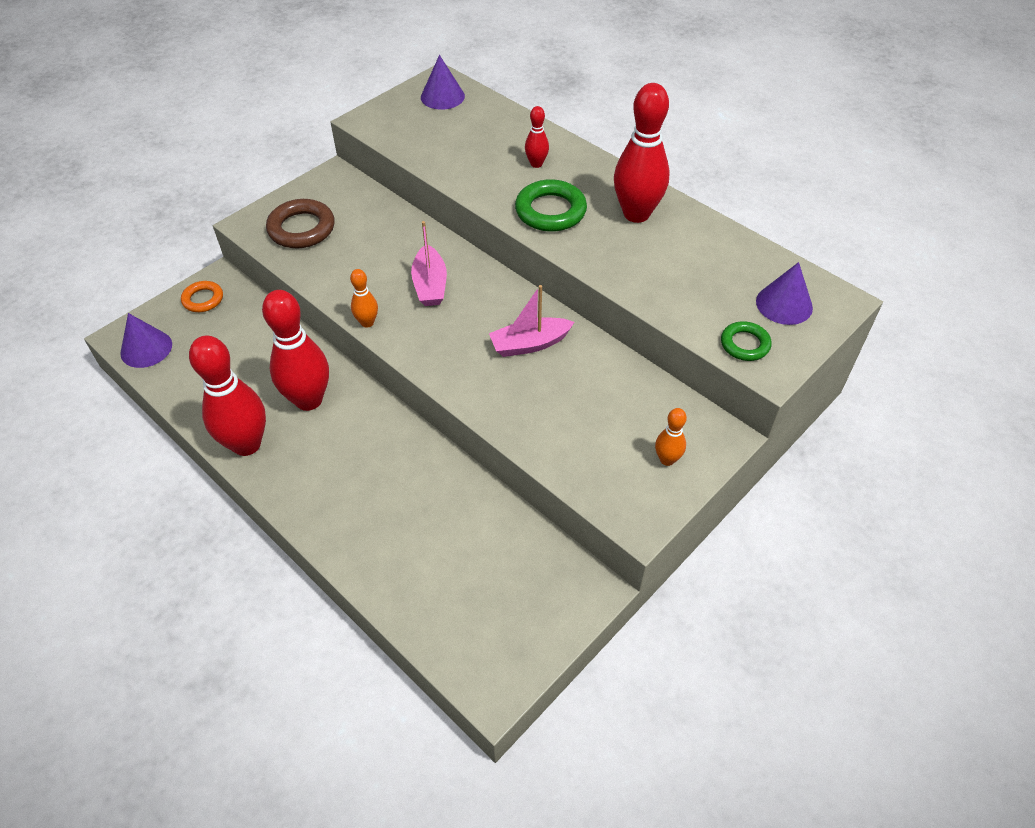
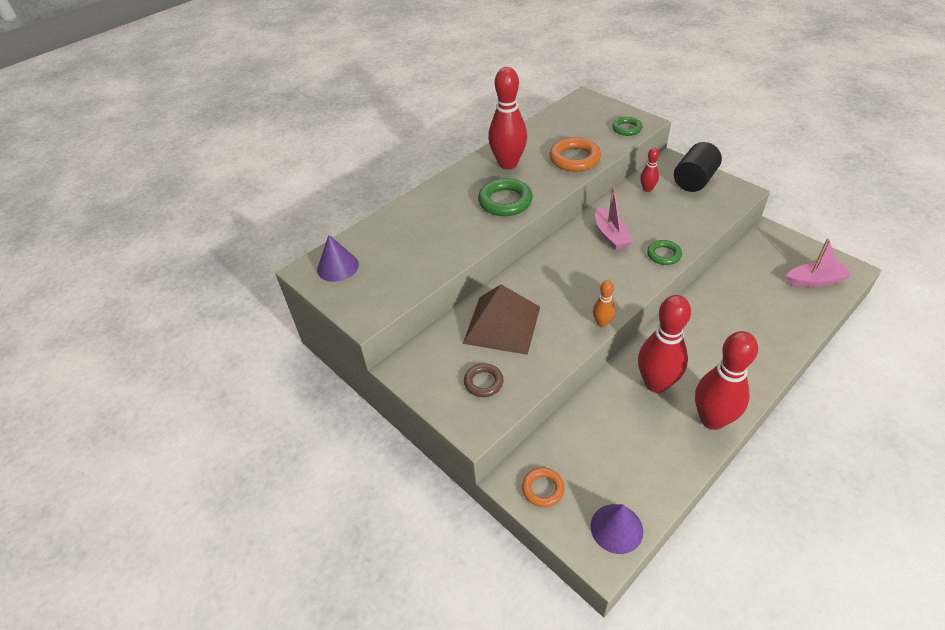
camera: 85 degrees left, 5 degrees down
brown ring [266,199,335,248] -> brown ring [464,363,504,397], size x0.61
pink boat [411,221,447,306] -> pink boat moved to [786,238,852,287]
red bowling pin [525,106,549,168] -> red bowling pin moved to [640,148,659,192]
orange bowling pin [655,408,687,466] -> black cylinder [674,142,722,192]
purple cone [756,262,813,325] -> none
none -> brown pyramid [463,284,540,355]
none -> orange ring [549,137,601,172]
none -> green ring [647,240,682,265]

